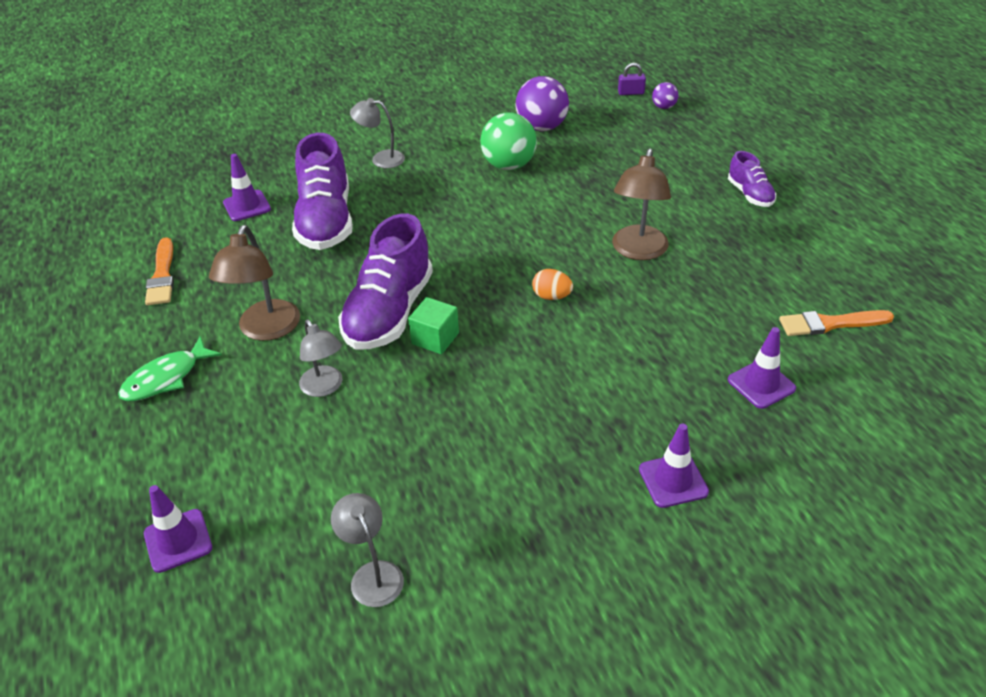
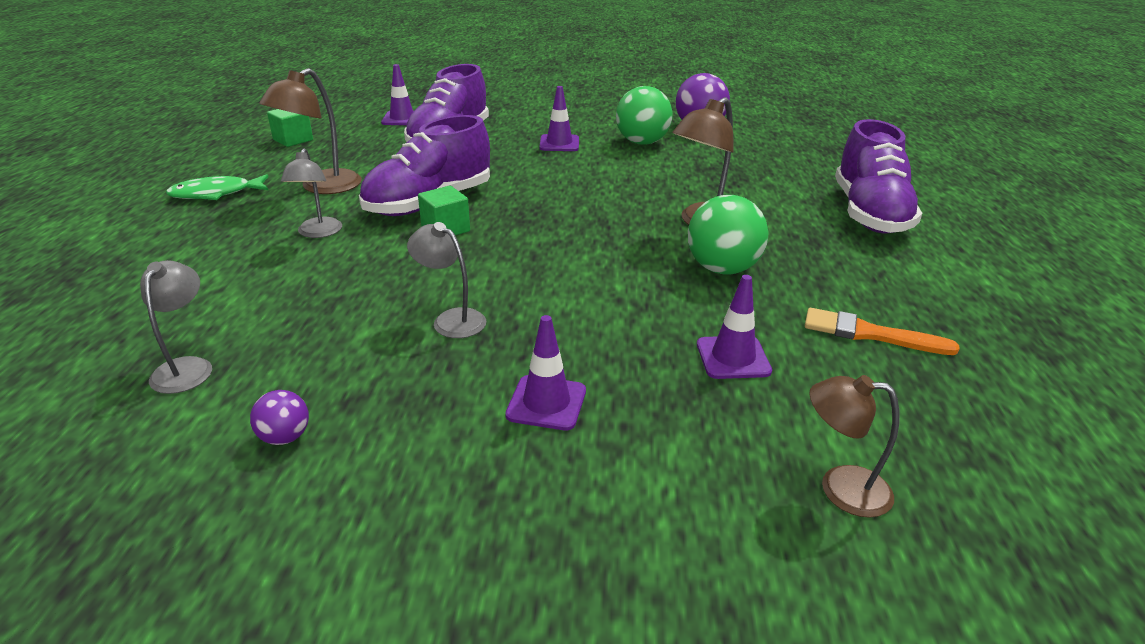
camera: 25 degrees right, 10 degrees down
purple traffic cone [144,485,212,573] -> purple traffic cone moved to [539,86,579,151]
orange brush [145,237,174,305] -> green cube [267,109,313,147]
grey lamp [350,98,405,168] -> grey lamp moved to [407,222,486,338]
orange egg [532,269,573,300] -> none
purple padlock [618,63,646,95] -> none
purple ball [652,82,678,109] -> purple ball moved to [250,390,309,445]
purple shoe [728,151,776,207] -> purple shoe [835,119,922,234], size x1.95
none -> green ball [688,195,769,275]
none -> brown lamp [809,375,899,518]

